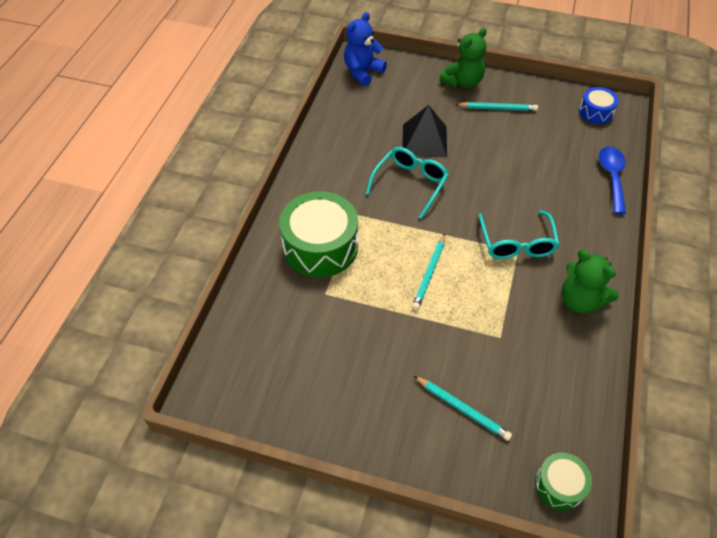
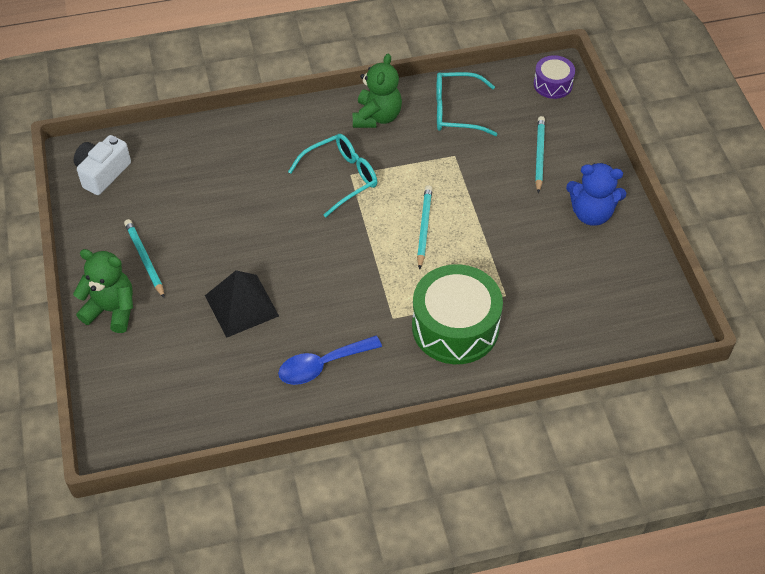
camera: 120 degrees left, 0 degrees up
blue teddy bear [344,12,387,86] -> blue teddy bear moved to [566,163,626,226]
turquoise glasses [366,147,449,219] -> turquoise glasses moved to [436,72,498,136]
turquoise pencil [412,234,445,310] -> turquoise pencil turned 75 degrees counterclockwise [417,185,432,270]
green drum [535,452,592,511] -> purple drum [534,55,575,99]
blue drum [579,87,619,124] -> white camera [74,135,131,195]
blue spoon [599,146,626,214] -> blue spoon moved to [278,336,382,385]

